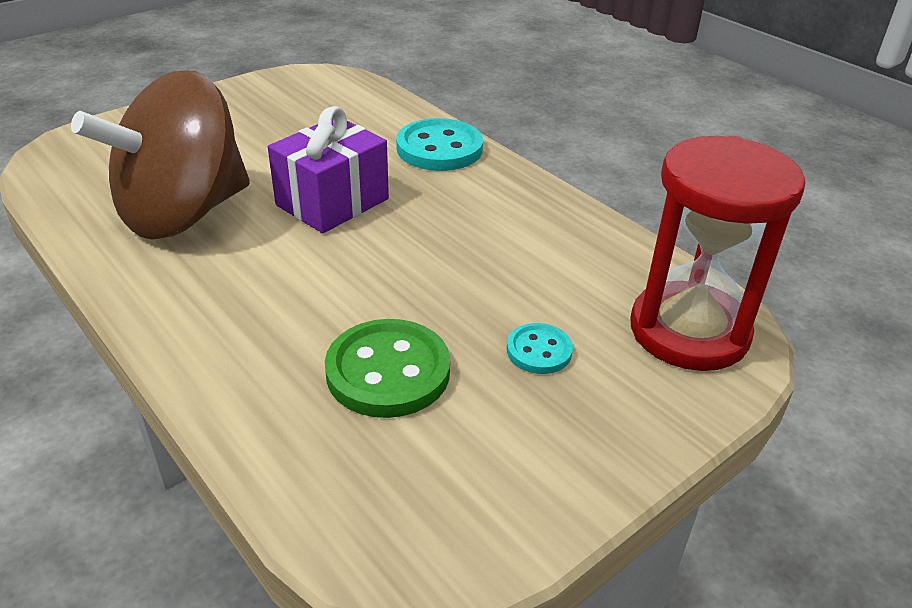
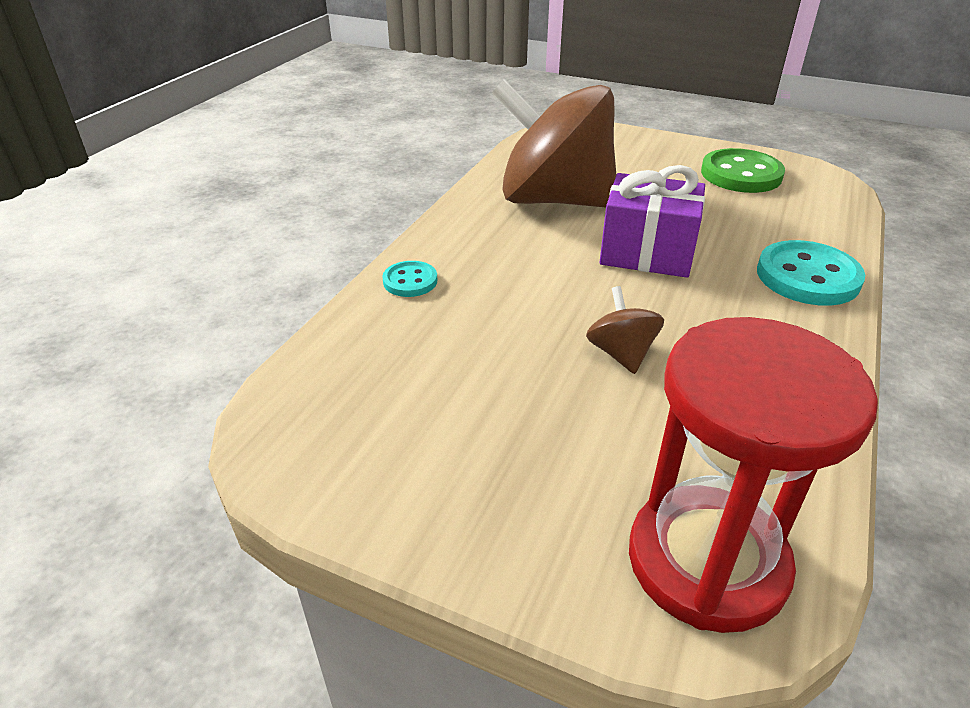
camera: 65 degrees right, 0 degrees up
green button [325,319,450,418] -> green button moved to [701,148,785,193]
turquoise button [507,323,573,374] -> turquoise button moved to [382,261,437,297]
none -> brown spinning top [586,286,664,374]

